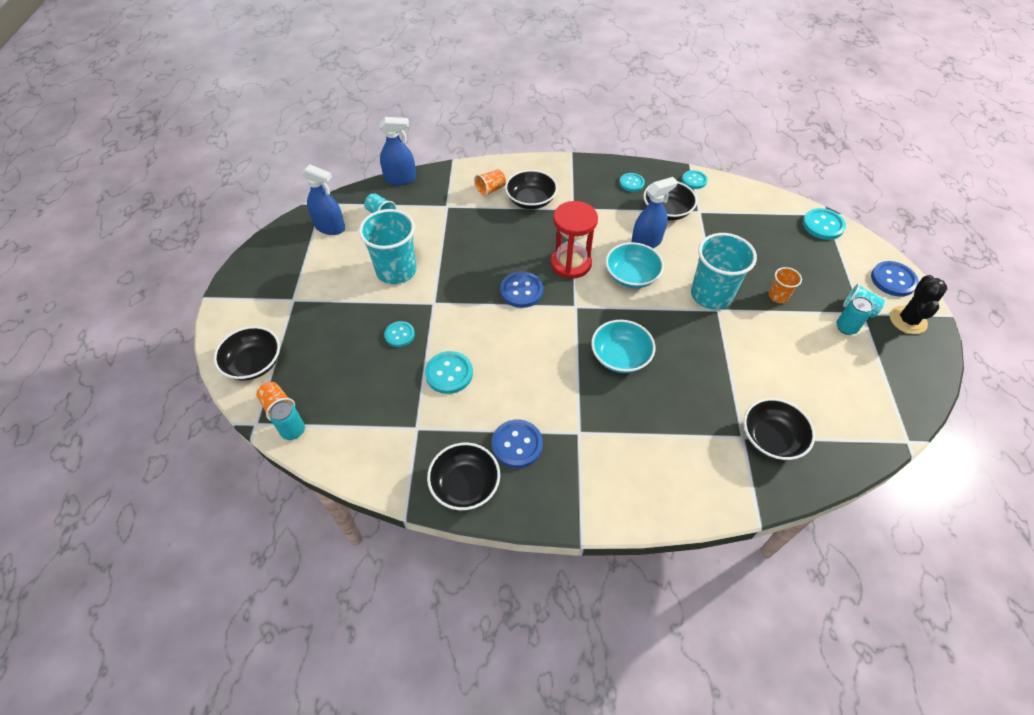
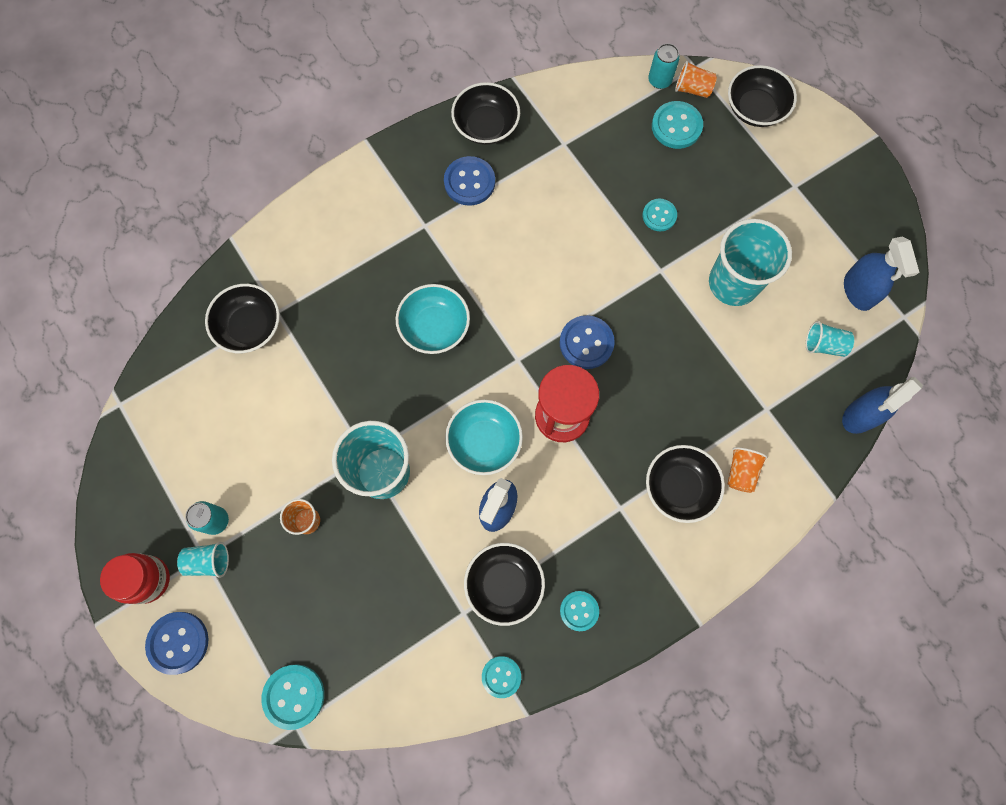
camera: 145 degrees right, 20 degrees up
blue spray bottle [301,164,345,235] -> blue spray bottle turned 90 degrees counterclockwise [844,236,919,311]
turquoise button [425,351,473,394] -> turquoise button moved to [652,101,703,149]
black cactus [890,275,947,334] -> red jar [100,553,170,604]

